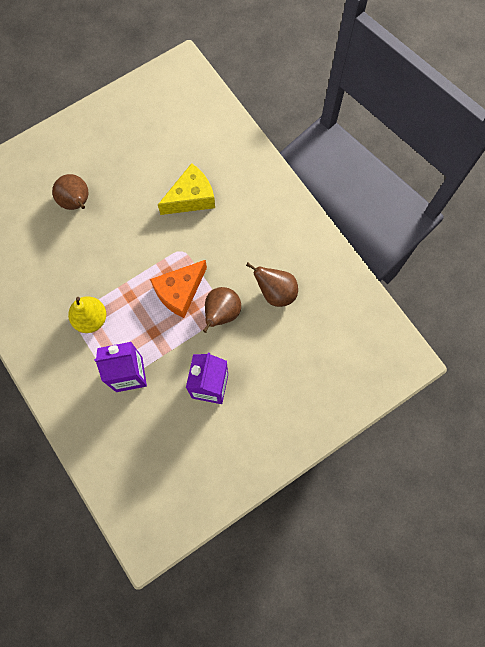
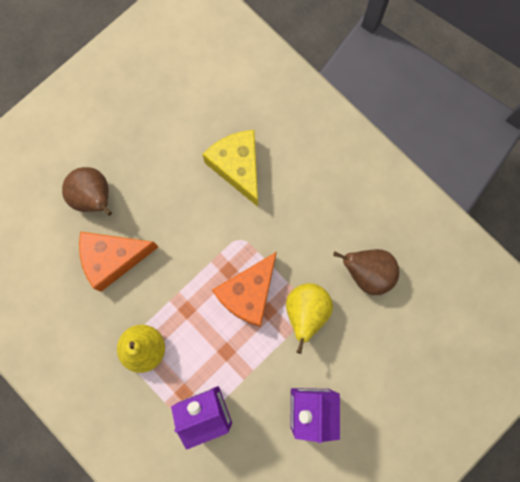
camera: 10 degrees left, 5 degrees up
yellow cheese [158,163,215,215] -> yellow cheese turned 75 degrees counterclockwise [202,130,258,207]
brown pear [203,287,241,333] -> yellow pear [286,283,333,354]
none -> orange cheese [79,232,158,292]

